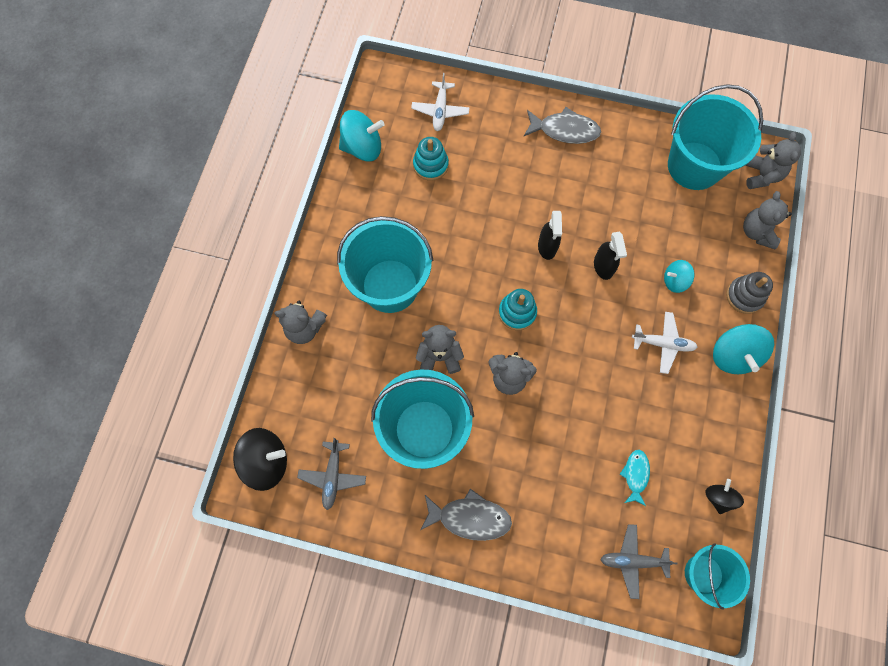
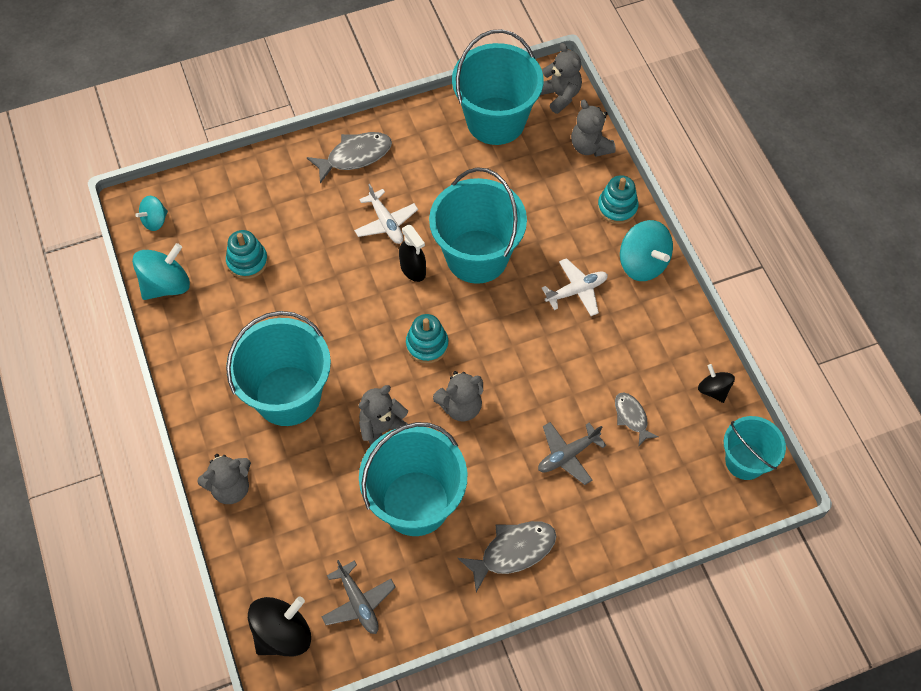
camera: 35 degrees left, 10 degrees down
white plane [411,73,470,131] -> white plane moved to [354,184,418,244]
black spray bottle [594,232,627,280] -> turquoise bucket [429,168,527,284]
grey plane [600,524,677,599] -> grey plane moved to [538,422,606,485]
turquoise fish [620,450,650,506] -> grey fish [615,392,659,446]
turquoise spinning top [664,260,695,293] -> turquoise spinning top moved to [135,196,168,231]
grey stacking toy [726,272,773,314] -> turquoise stacking toy [598,175,639,224]

